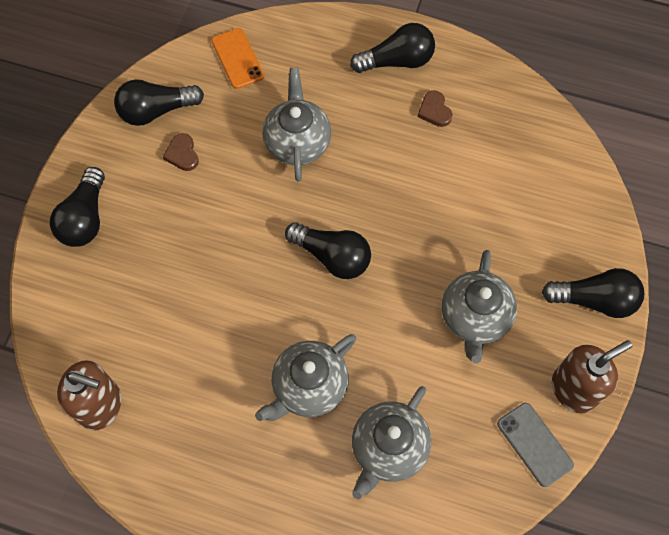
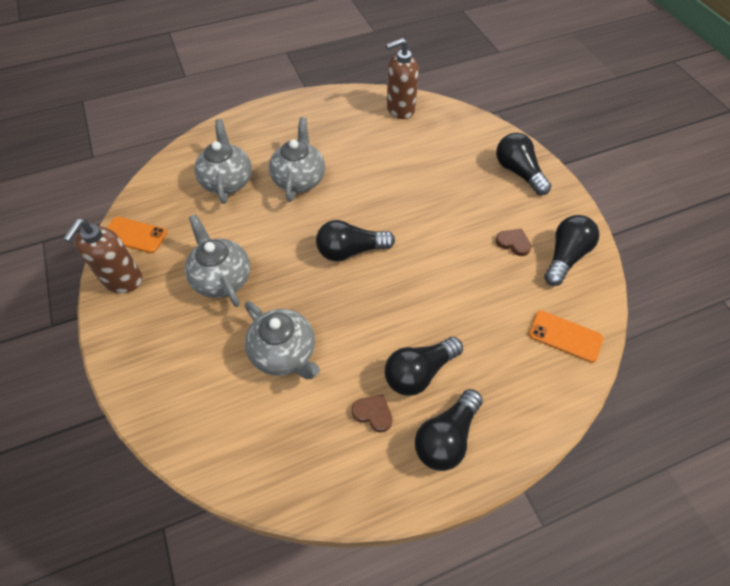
camera: 140 degrees right, 10 degrees down
grey teapot [262,68,331,181] -> grey teapot moved to [245,301,320,379]
grey phone [497,403,574,487] -> orange phone [107,217,167,253]
black light bulb [542,268,644,318] -> black light bulb moved to [385,337,463,396]

